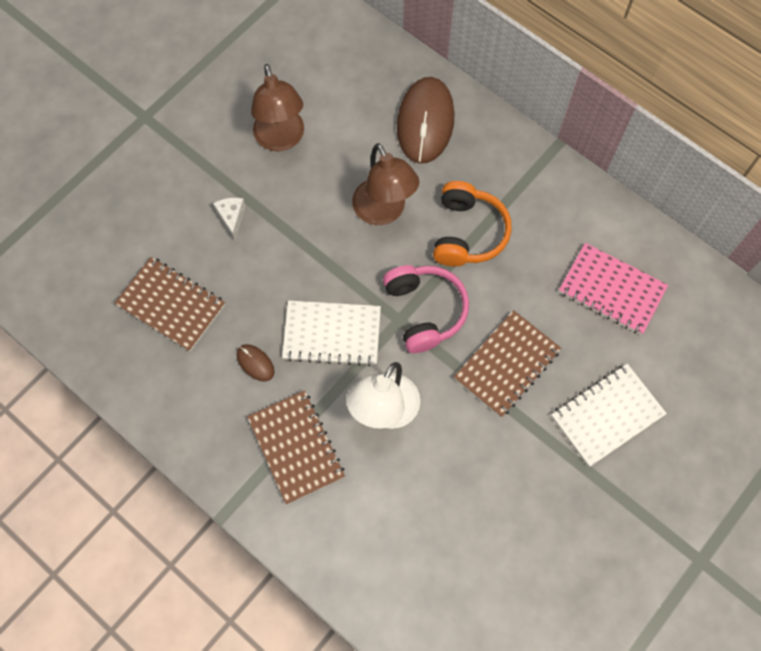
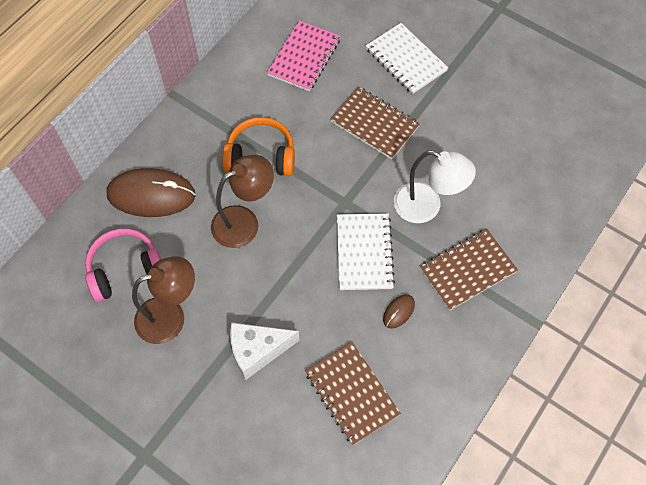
camera: 95 degrees left, 5 degrees down
brown notebook [115,257,225,351] -> brown notebook turned 60 degrees counterclockwise [305,342,401,445]
white cheese [213,198,246,240] -> white cheese [230,322,299,380], size x1.78
pink headphones [383,265,469,353] -> pink headphones moved to [85,228,161,302]

